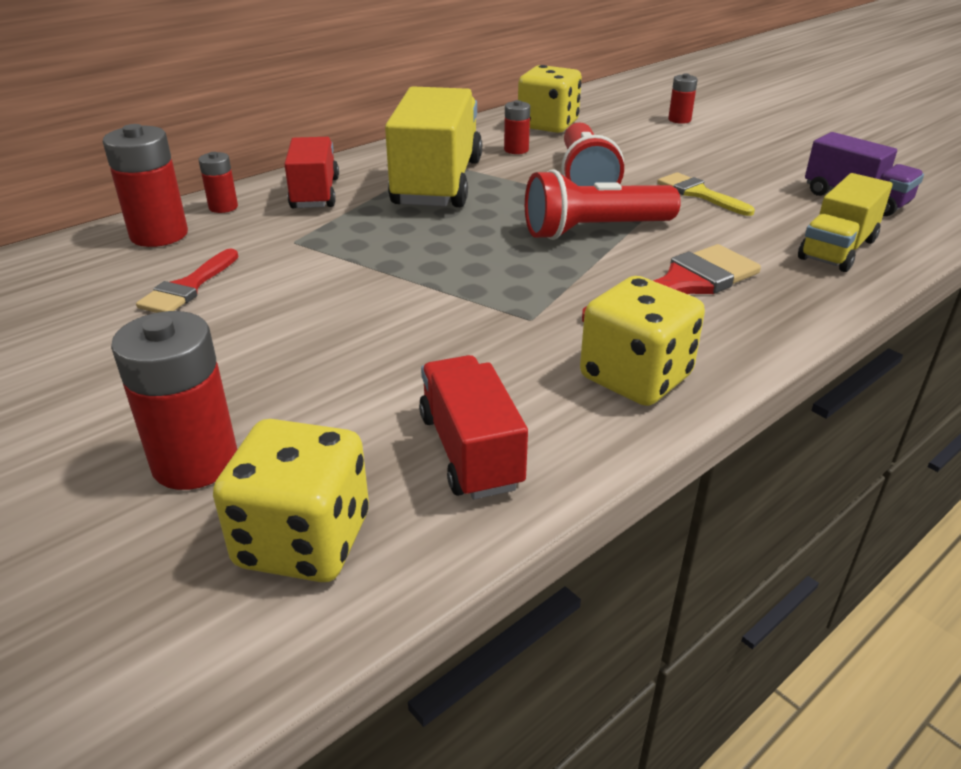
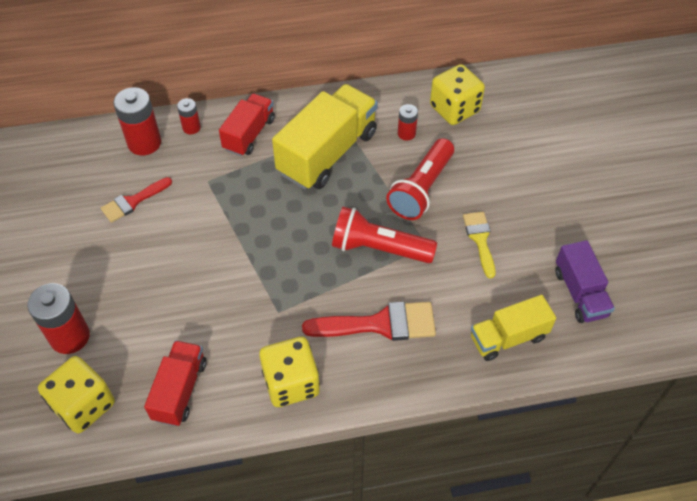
camera: 30 degrees right, 20 degrees up
red battery [668,73,698,124] -> none

